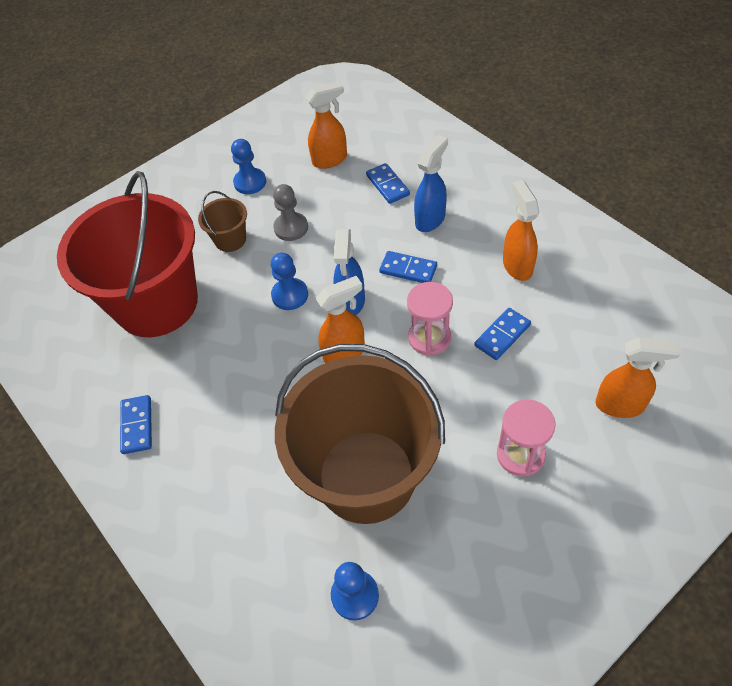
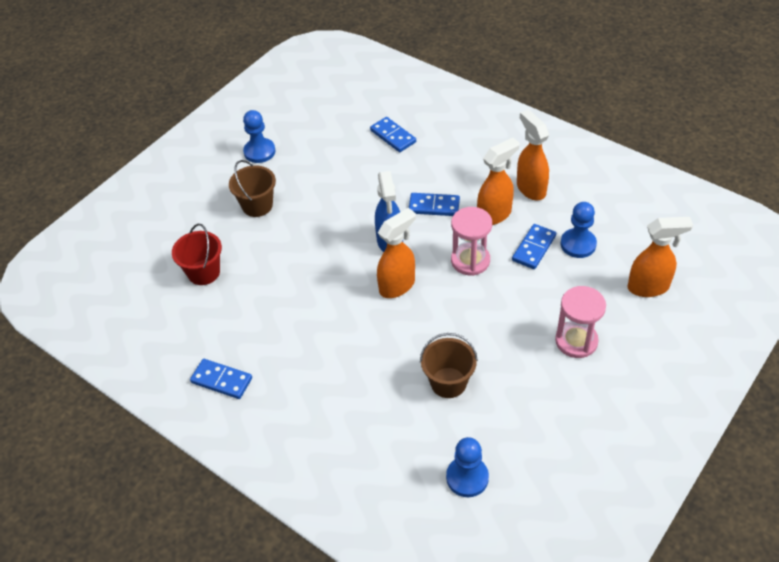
camera: 15 degrees left, 5 degrees down
red bucket [57,171,198,337] -> red bucket [172,224,222,285], size x0.40
blue domino [120,395,152,454] -> blue domino turned 45 degrees counterclockwise [190,359,252,399]
blue pawn [271,253,308,310] -> blue pawn moved to [561,202,597,258]
grey pawn [273,184,308,241] -> none
brown bucket [275,344,445,524] -> brown bucket [420,333,478,398], size x0.40
orange spray bottle [306,81,347,169] -> orange spray bottle moved to [477,138,520,225]
blue spray bottle [414,135,448,232] -> none

